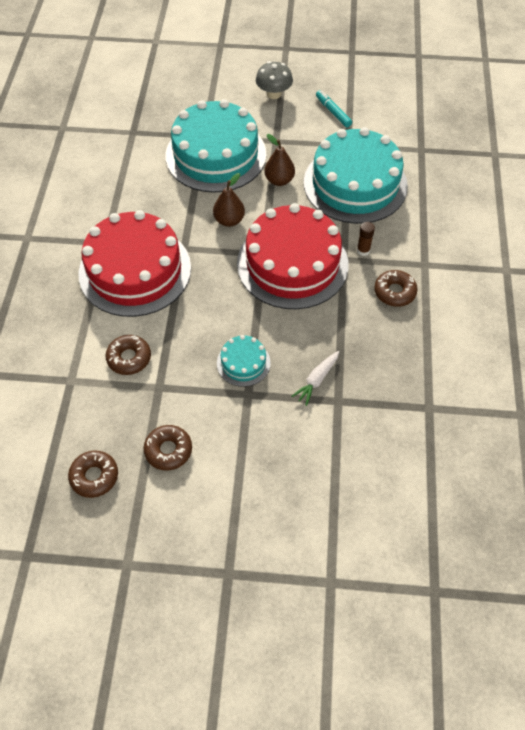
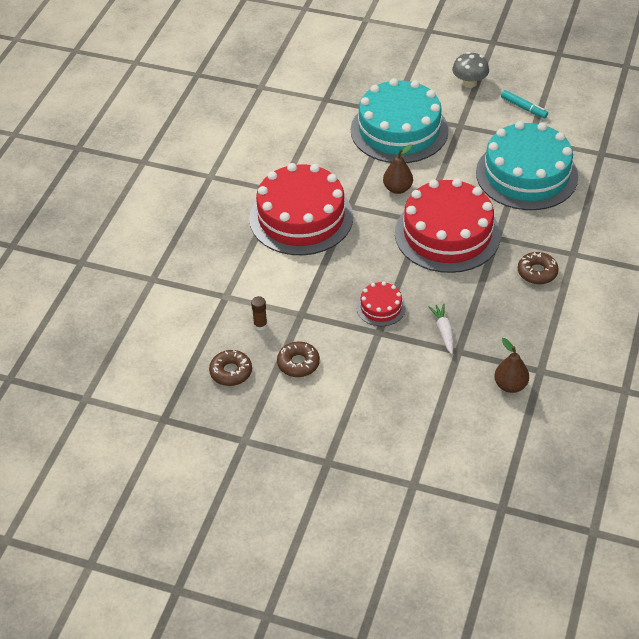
camera: 15 degrees right, 10 degrees down
brown donut [106,335,151,375] -> none
turquoise cake [217,335,271,387] -> red cake [356,281,406,326]
brown pear [264,134,295,186] -> brown pear moved to [494,338,529,393]
white carrot [291,351,339,406] -> white carrot turned 120 degrees clockwise [428,303,453,354]
turquoise marker [316,90,352,127] -> turquoise marker turned 150 degrees clockwise [501,90,548,118]
brown glue stick [357,222,375,256] -> brown glue stick moved to [251,296,267,331]

